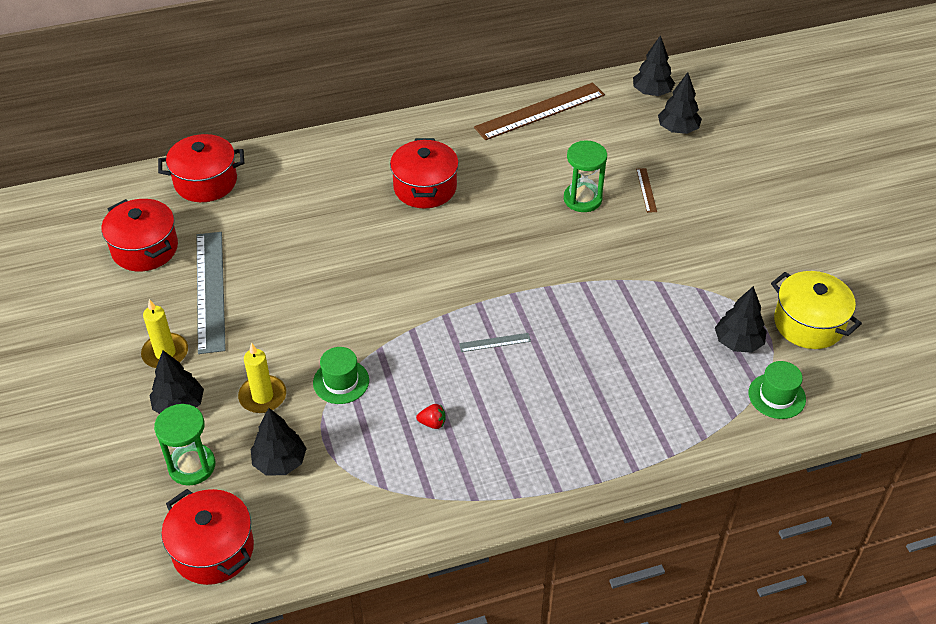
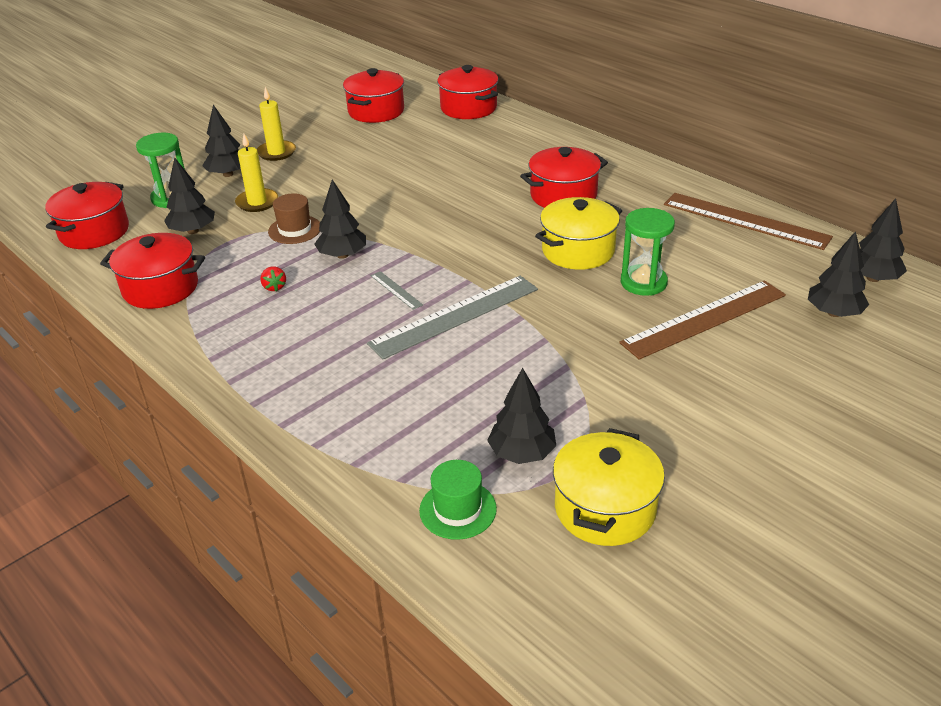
camera: 65 degrees right, 10 degrees down
grey ruler [197,232,226,354] -> grey ruler moved to [367,276,538,359]
green hat [313,347,369,404] -> brown hat [268,193,320,244]
brown ruler [636,168,657,213] -> brown ruler [619,280,786,360], size x2.36
none -> red pot [100,233,205,309]
none -> black tree [314,179,366,259]
none -> yellow pot [535,197,622,270]

